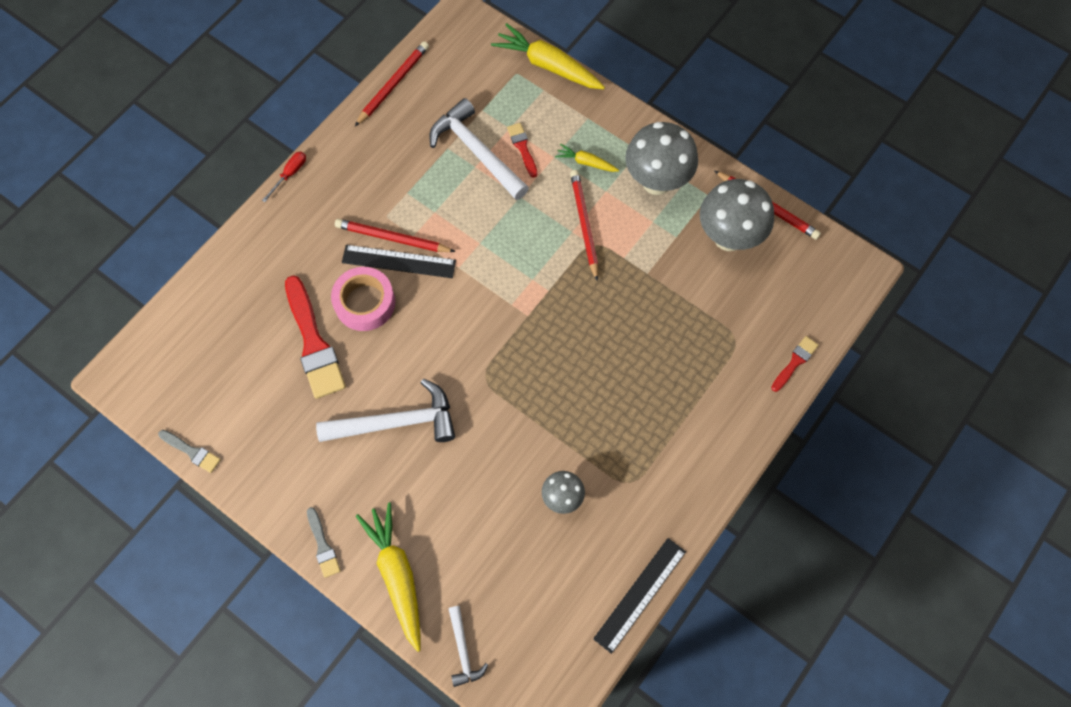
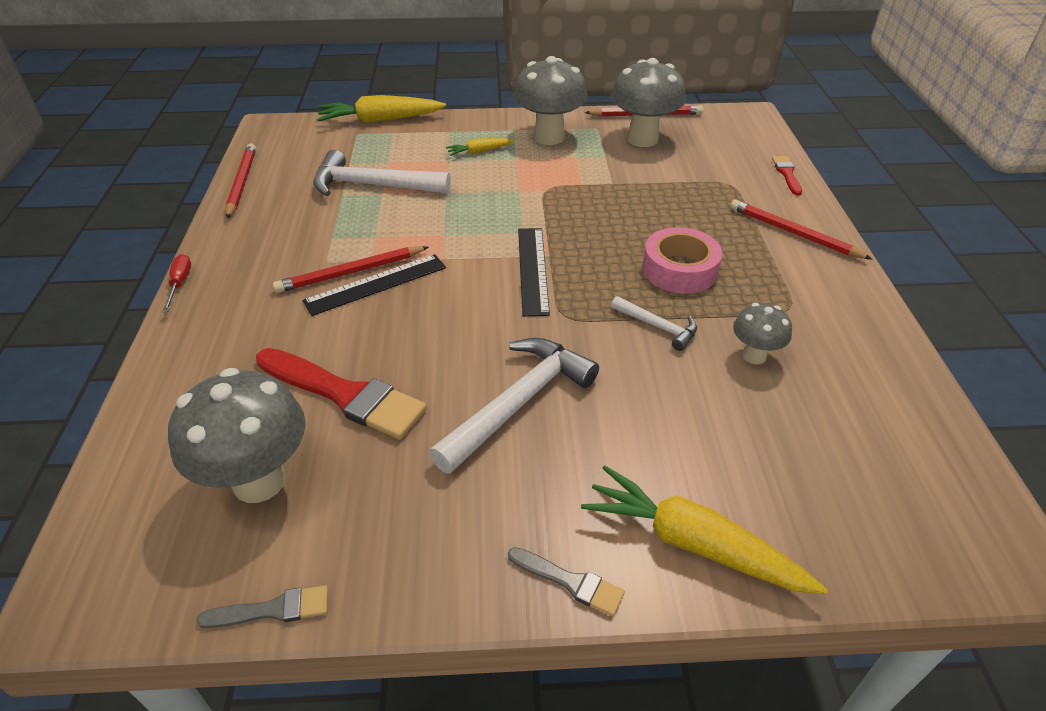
camera: 40 degrees left, 25 degrees down
pink tape [331,267,395,331] -> pink tape moved to [643,227,723,294]
white hammer [449,606,488,687] -> white hammer moved to [611,296,697,351]
red brush [507,123,538,178] -> none
red pencil [570,170,598,281] -> red pencil moved to [730,199,872,259]
black ruler [593,538,686,654] -> black ruler moved to [518,228,550,316]
none -> grey mushroom [168,368,306,503]

